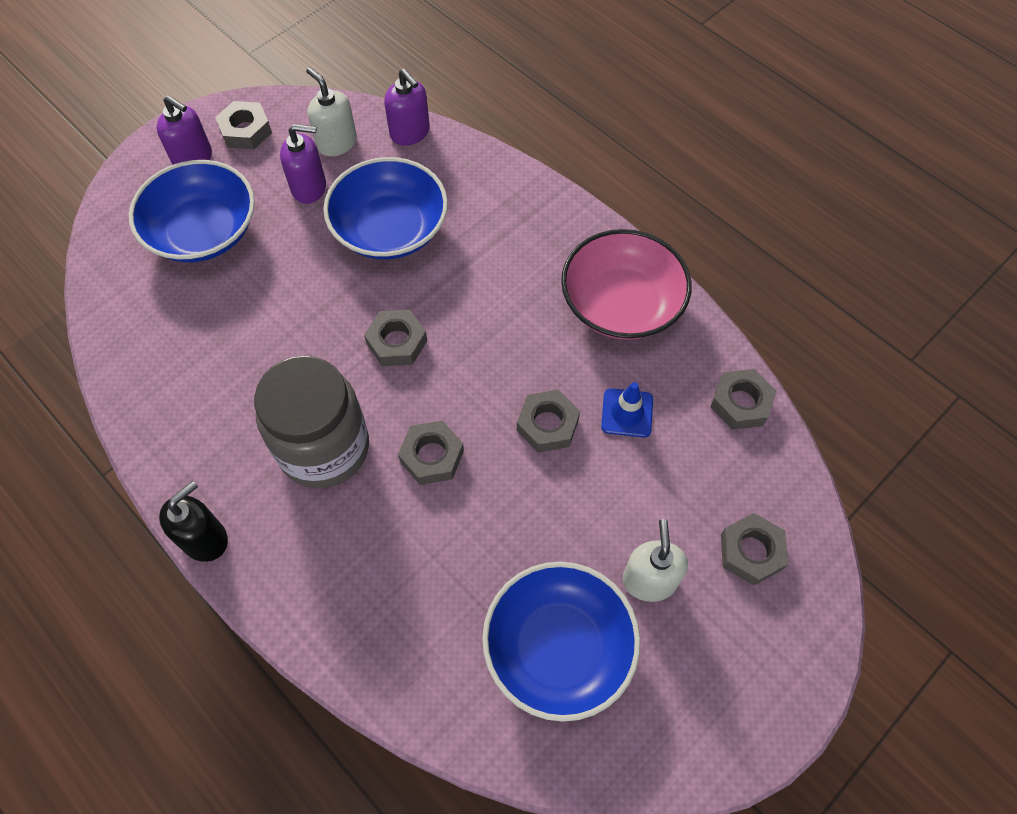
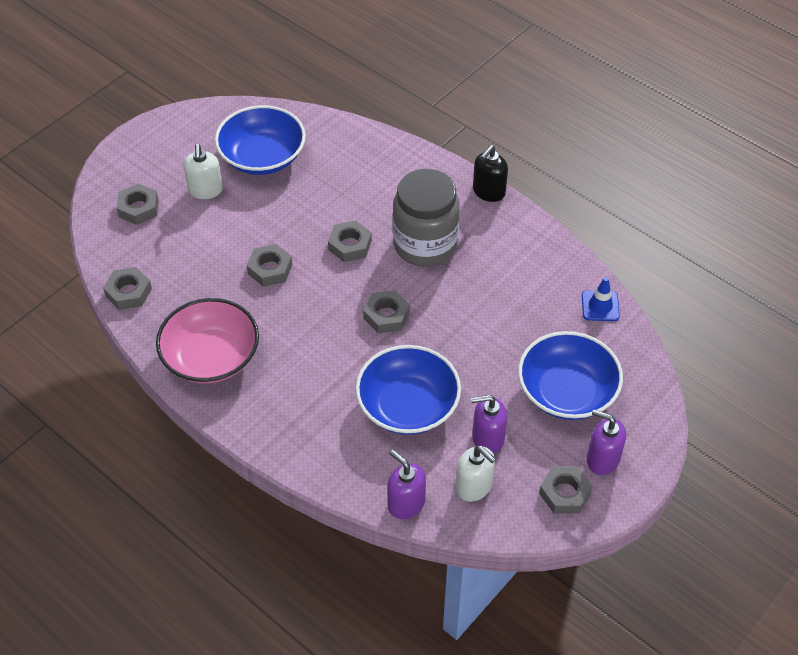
camera: 175 degrees right, 10 degrees down
blue traffic cone [601,382,653,437] -> blue traffic cone moved to [582,277,620,321]

